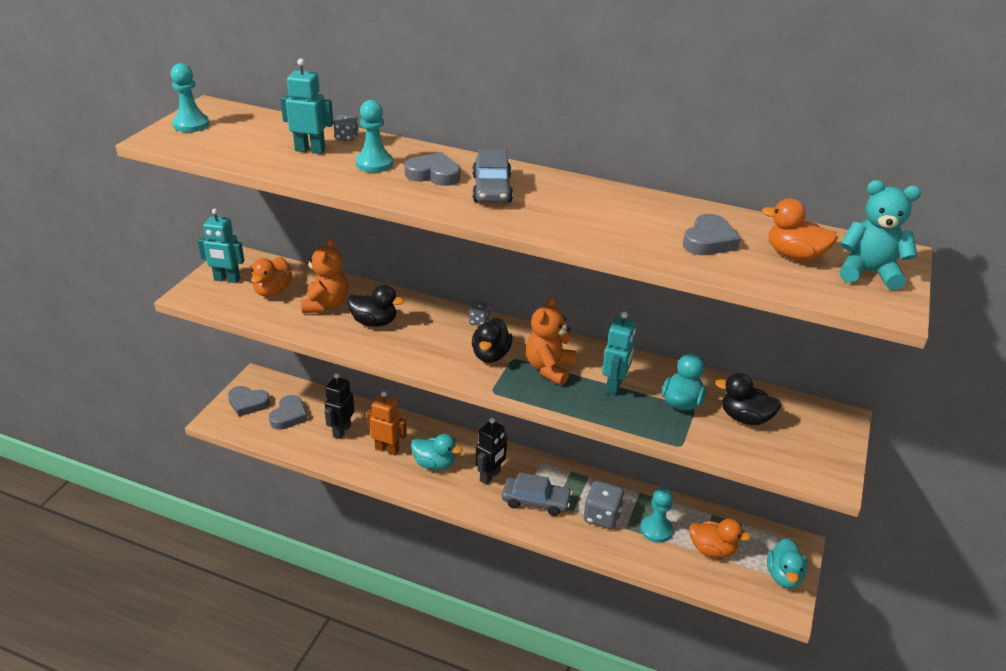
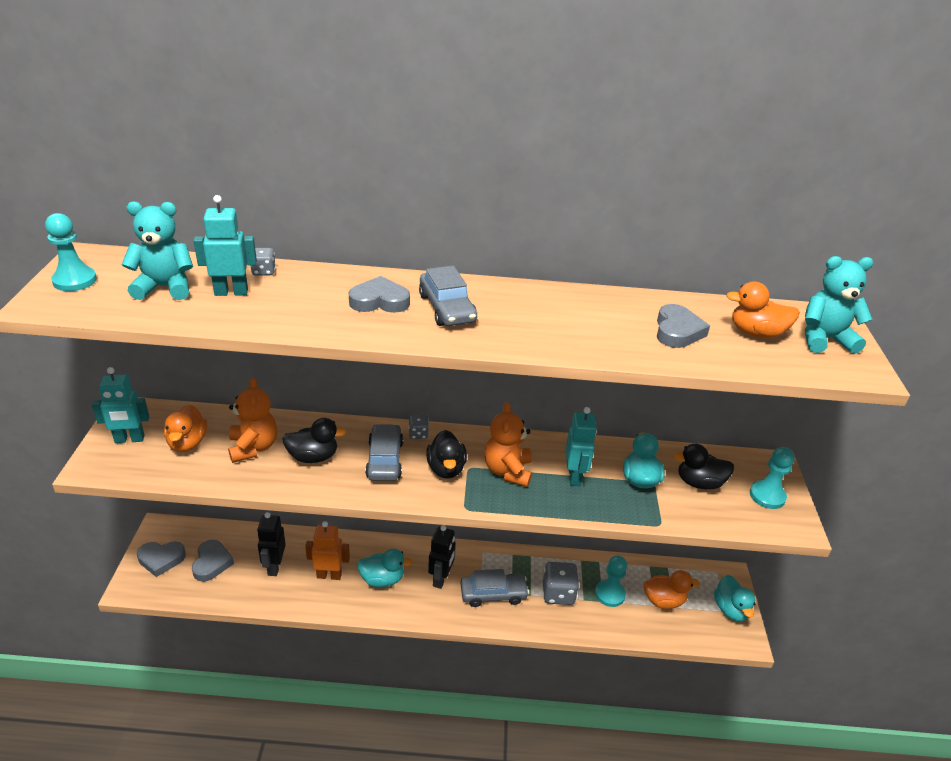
camera: 20 degrees left, 0 degrees up
turquoise pawn [356,100,393,173] -> turquoise pawn moved to [750,447,795,509]
none -> turquoise teddy bear [122,201,193,300]
none -> grey car [365,424,403,481]

